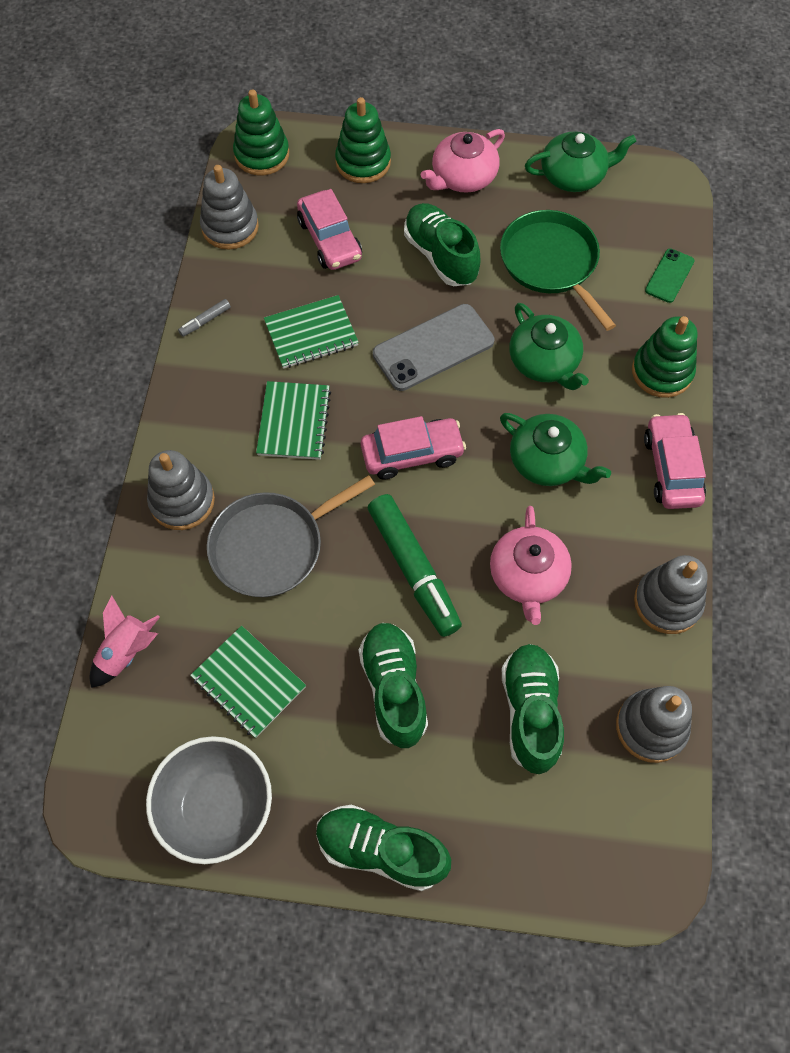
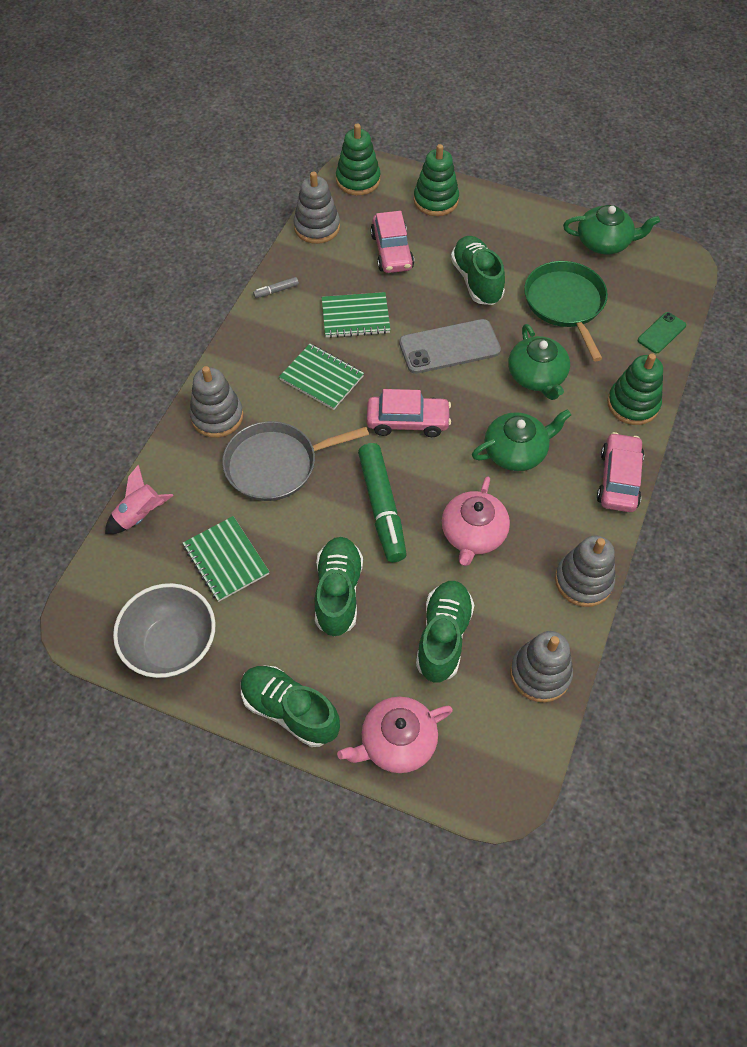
camera: 15 degrees right, 5 degrees down
green notebook [256,381,331,460] -> green notebook turned 75 degrees counterclockwise [279,344,364,410]
pink teapot [421,129,505,193] -> pink teapot moved to [337,697,453,773]
green teapot [500,413,611,486] -> green teapot turned 75 degrees counterclockwise [472,409,571,471]

